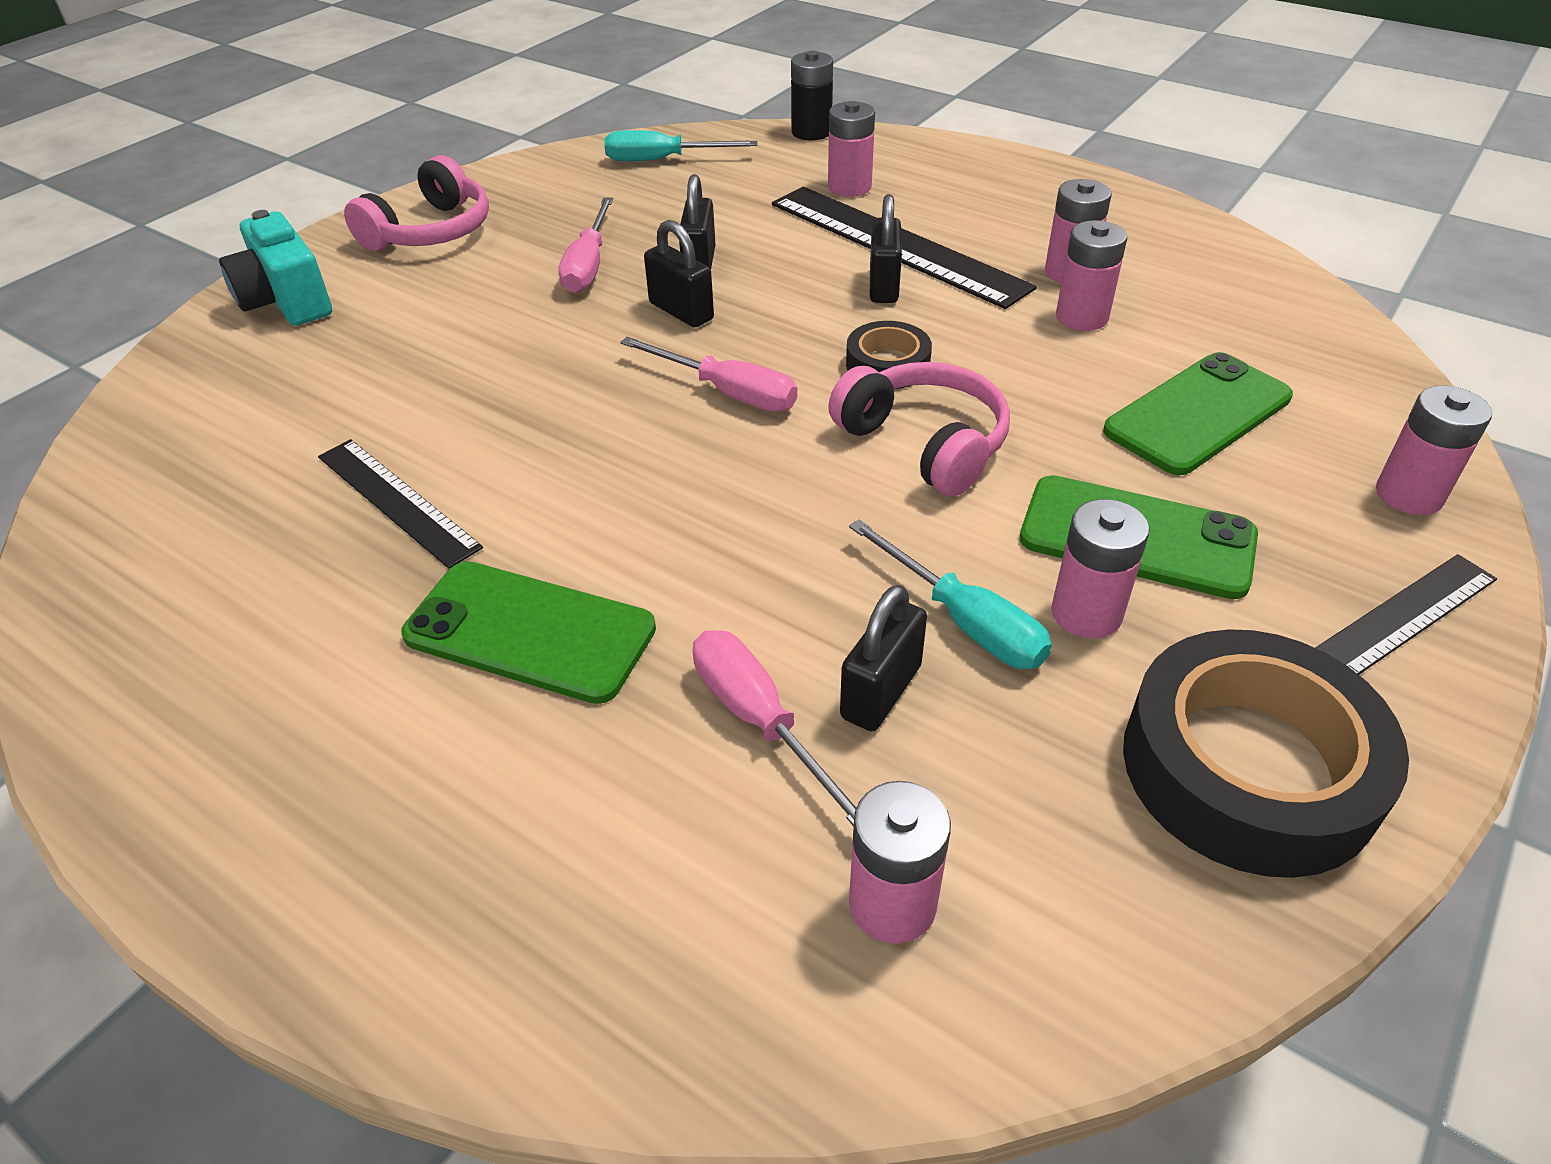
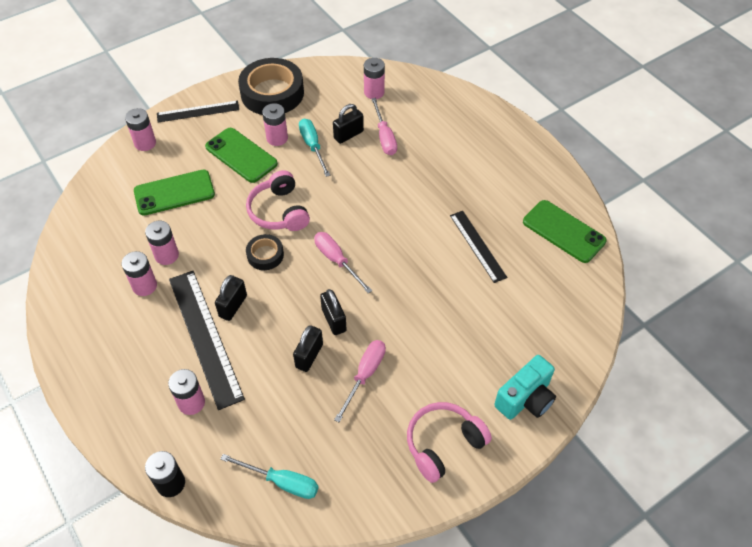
camera: 160 degrees left, 10 degrees up
turquoise camera [219,210,332,325] -> turquoise camera turned 60 degrees clockwise [494,355,556,420]
green phone [401,561,656,704] -> green phone moved to [523,200,607,263]

